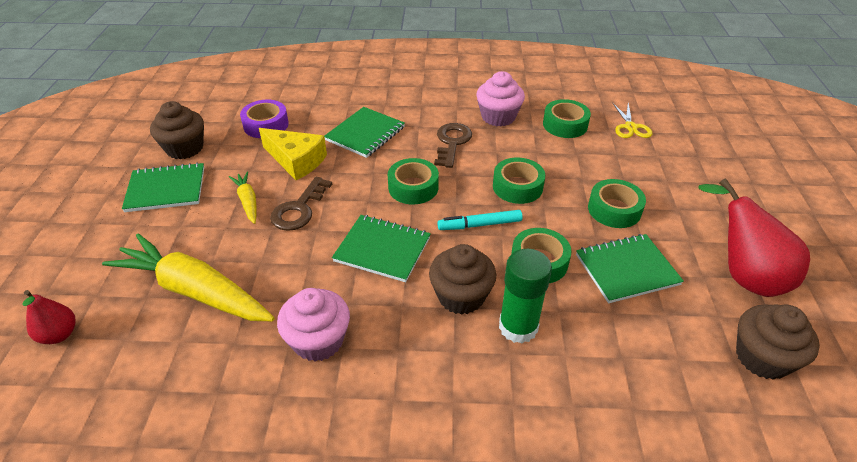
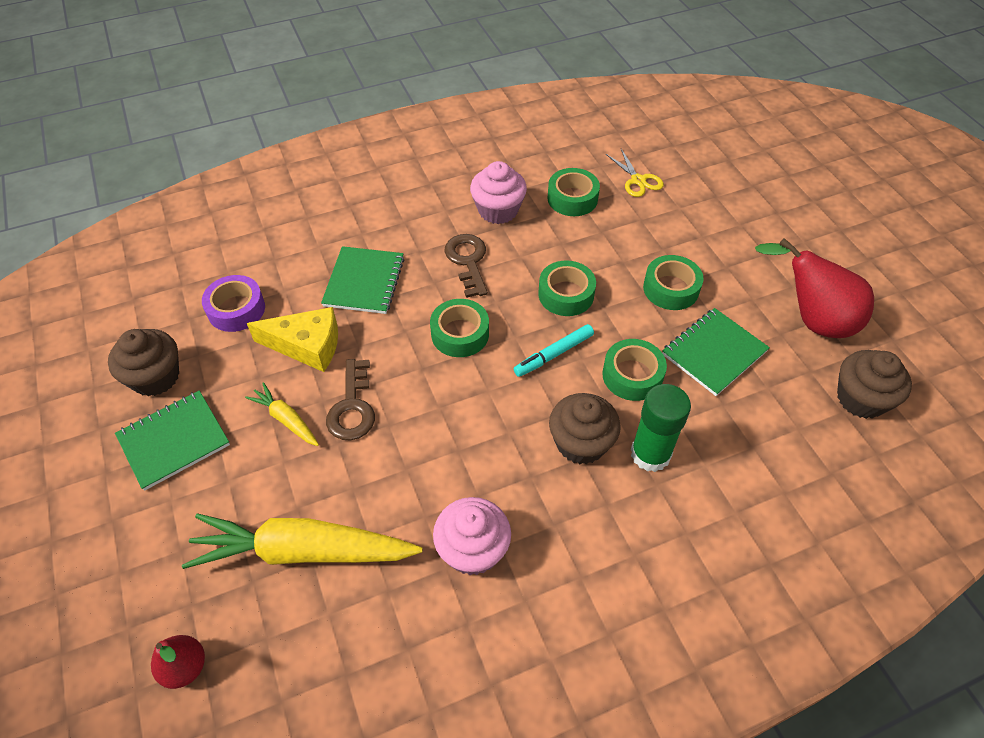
camera: 25 degrees left, 10 degrees up
green notebook [332,215,431,282] -> none

